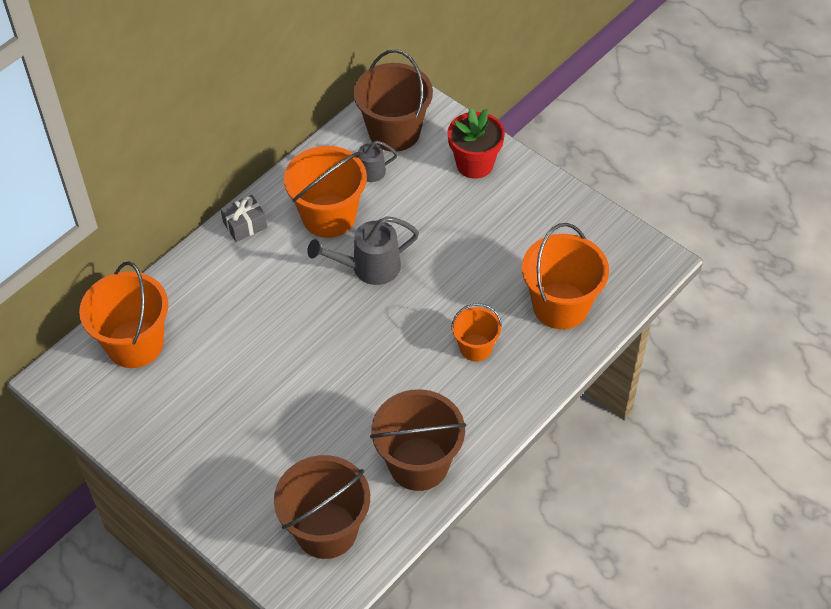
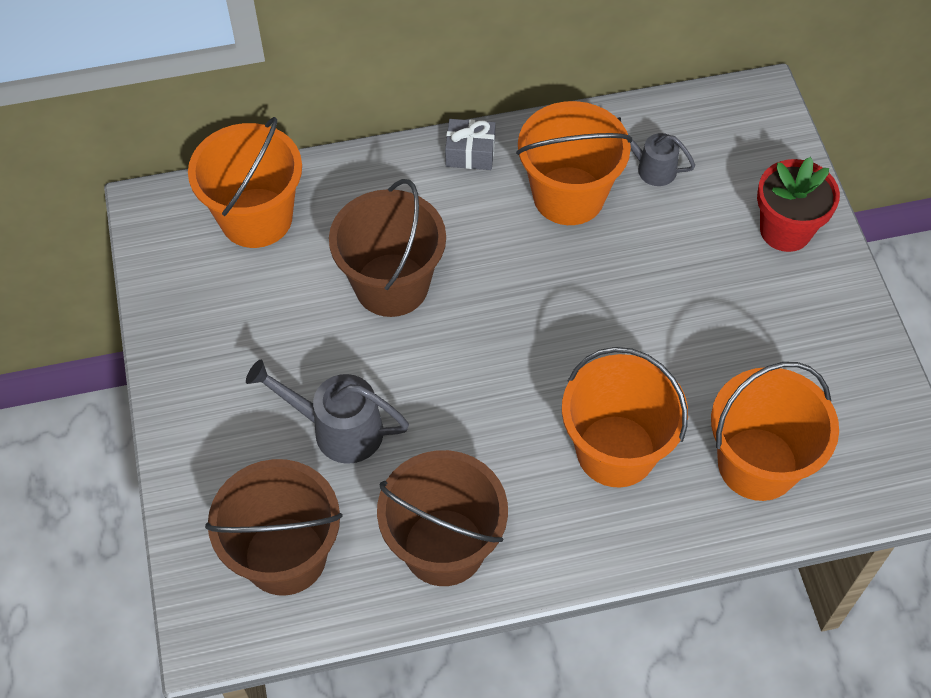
camera: 35 degrees right, 5 degrees up
grey watering can [307,216,419,285] -> grey watering can moved to [246,360,409,464]
brown bucket [353,49,433,152] -> brown bucket moved to [329,179,446,317]
orange bucket [451,303,502,361] -> orange bucket [562,347,688,488], size x1.78

